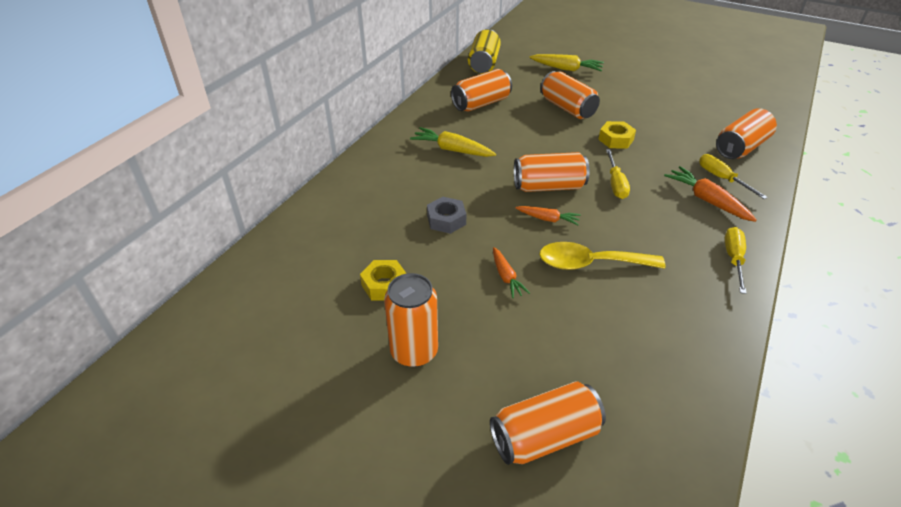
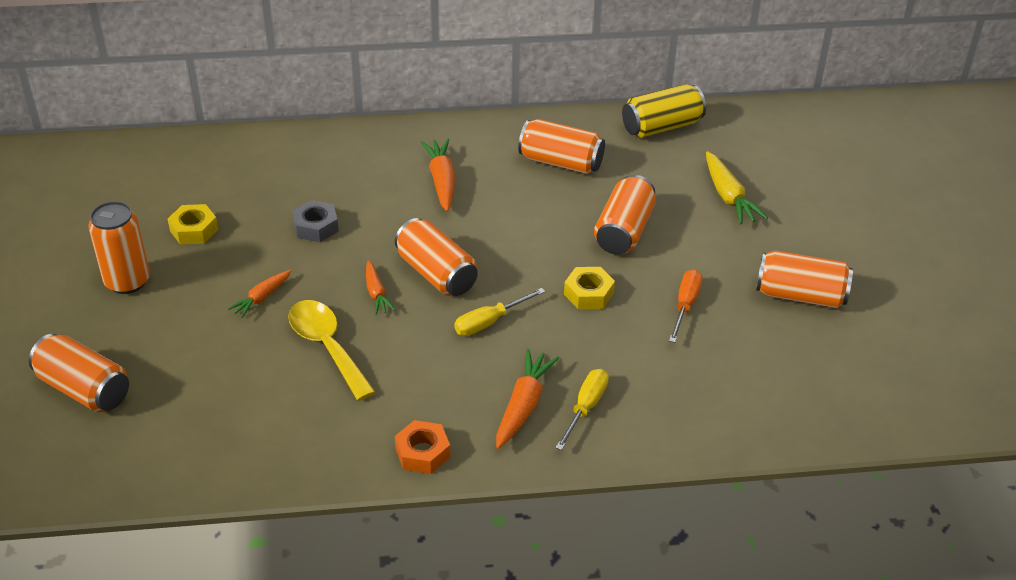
camera: 55 degrees right, 0 degrees up
yellow carrot [410,127,496,157] -> orange carrot [421,139,455,212]
orange can [716,108,777,159] -> orange can moved to [756,250,853,308]
yellow screwdriver [725,227,747,294] -> orange nut [395,420,450,474]
none -> orange screwdriver [669,269,702,343]

